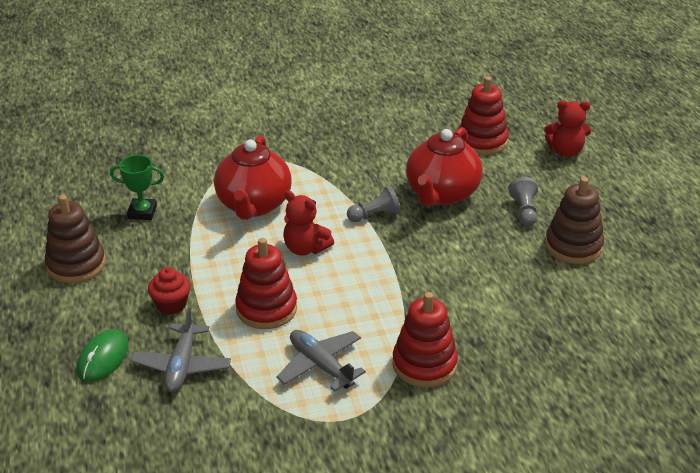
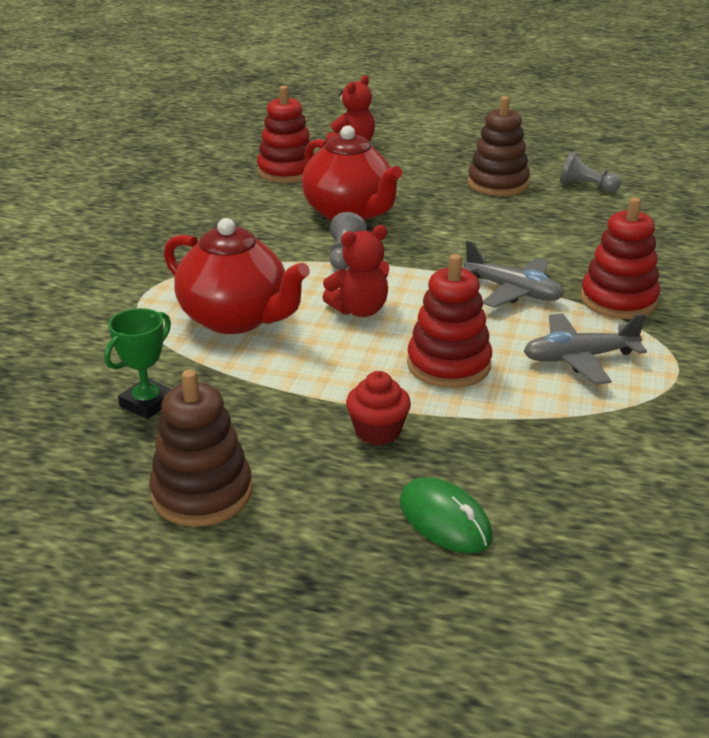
camera: 60 degrees left, 5 degrees down
grey plane [130,307,231,392] -> grey plane moved to [463,240,564,308]
grey pawn [508,177,538,226] -> grey pawn moved to [560,151,621,193]

